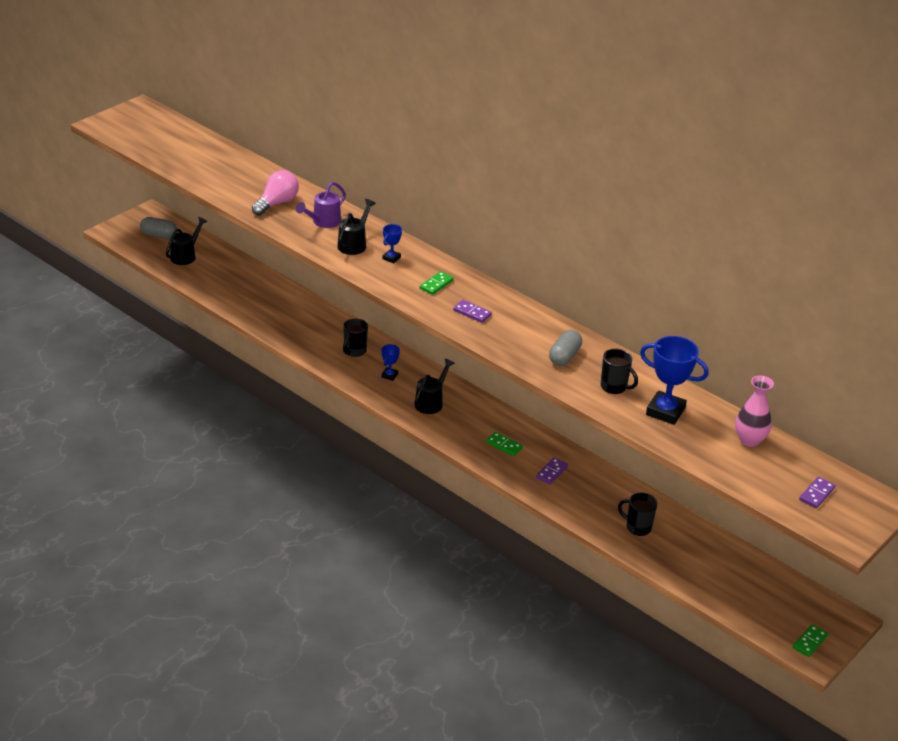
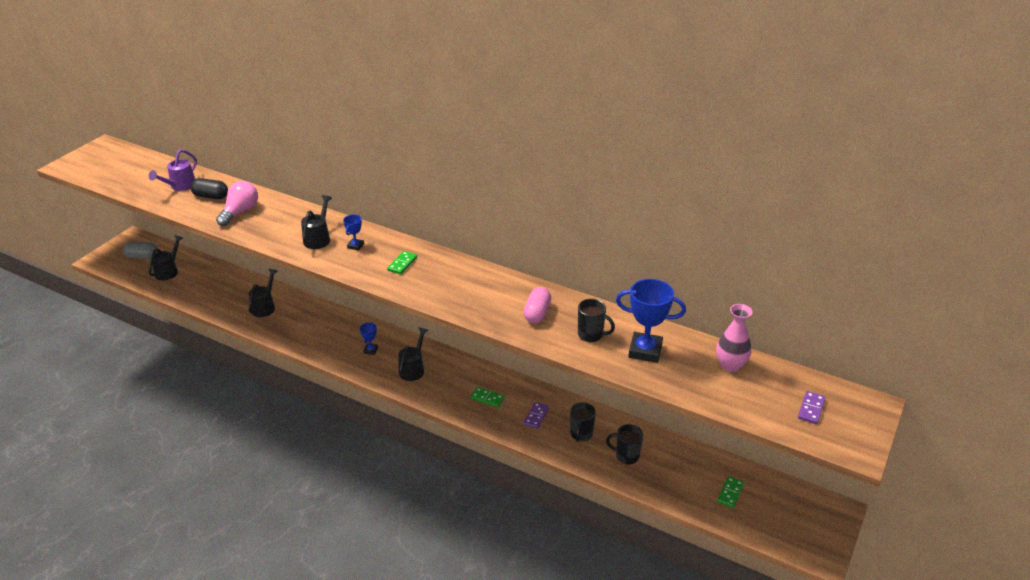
camera: 10 degrees left, 0 degrees up
purple watering can [296,182,346,228] -> purple watering can moved to [149,149,197,191]
black mug [343,319,368,357] -> black mug moved to [570,402,596,442]
purple domino [453,300,492,323] -> none
grey capsule [549,330,582,366] -> pink capsule [524,287,551,323]
green domino [793,624,828,657] -> green domino moved to [717,476,744,508]
none -> black capsule [190,178,228,199]
none -> black watering can [249,269,278,317]

